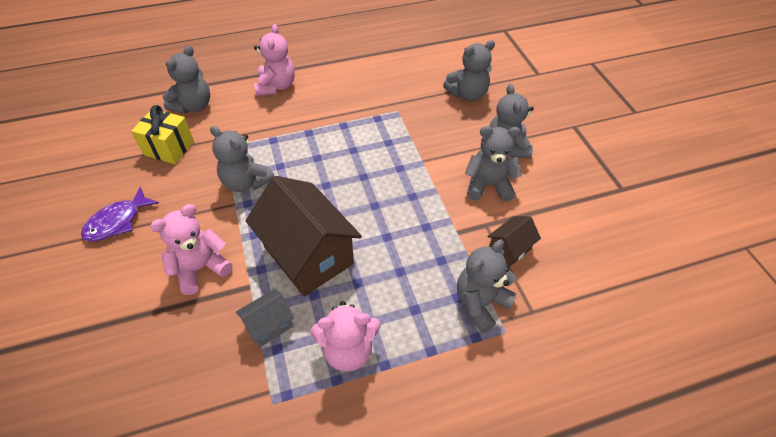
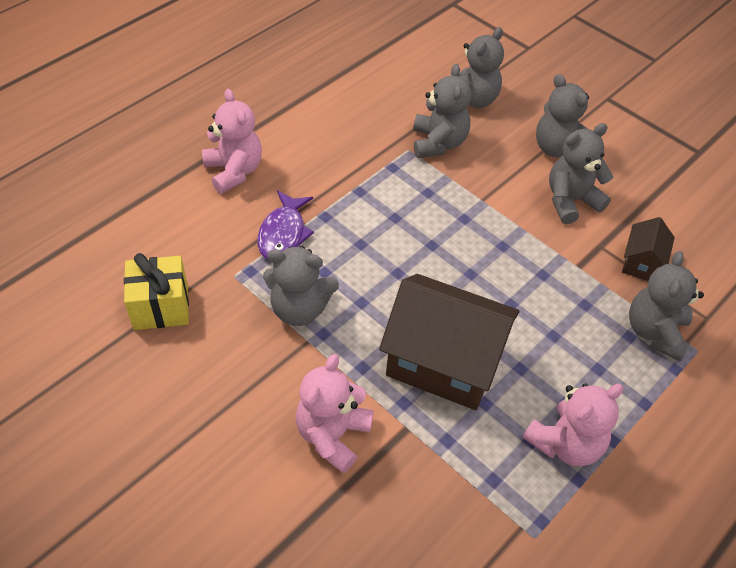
camera: 30 degrees left, 0 degrees up
purple fish [81,187,159,242] -> purple fish moved to [257,190,314,259]
grey teddy bear [162,45,210,114] -> grey teddy bear moved to [413,64,472,158]
grey house [236,289,294,348] -> none

